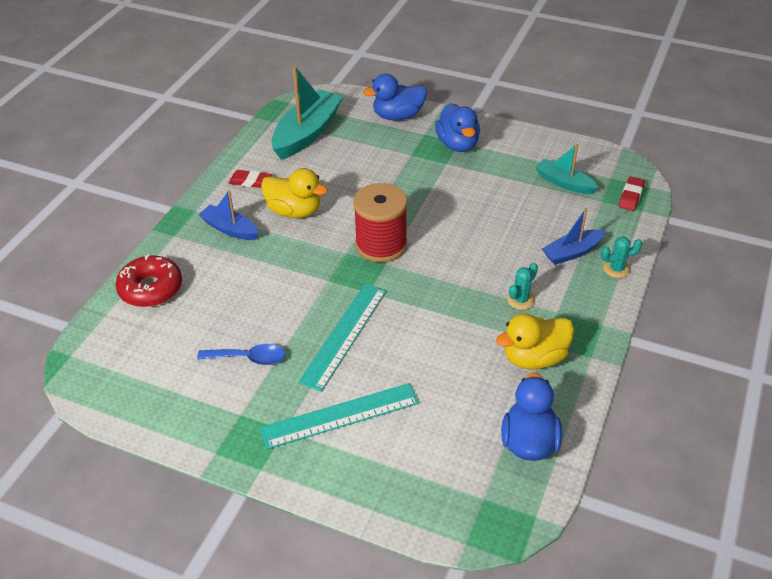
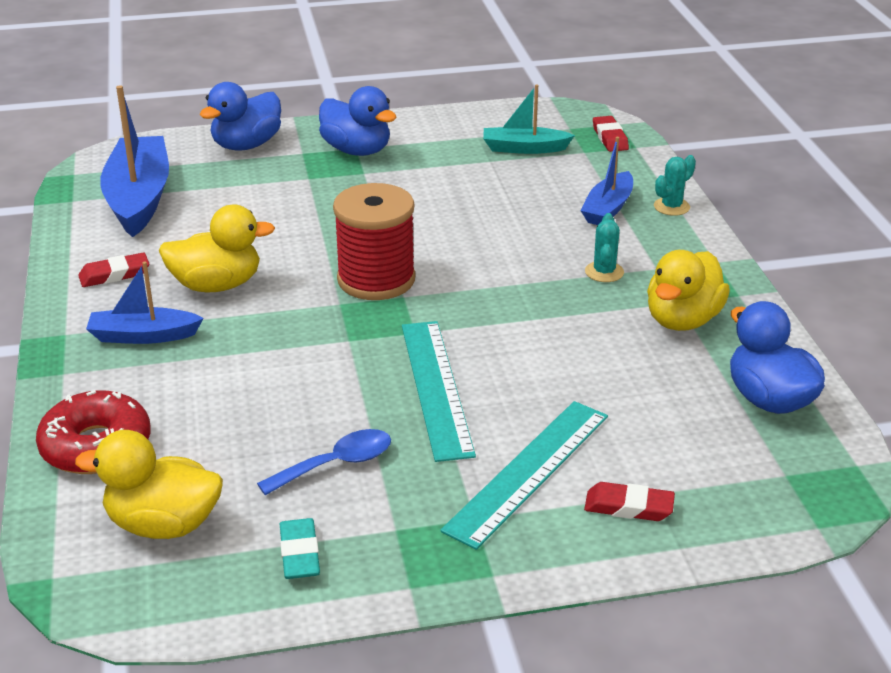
camera: 35 degrees left, 10 degrees down
turquoise boat [271,66,343,160] -> blue boat [100,85,169,237]
none -> yellow duck [75,430,223,539]
none -> turquoise eraser [280,518,320,579]
none -> red eraser [584,482,675,521]

